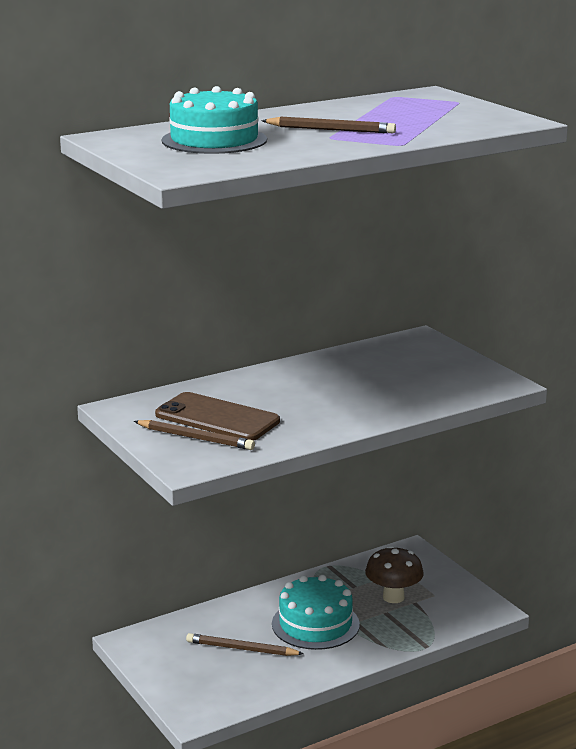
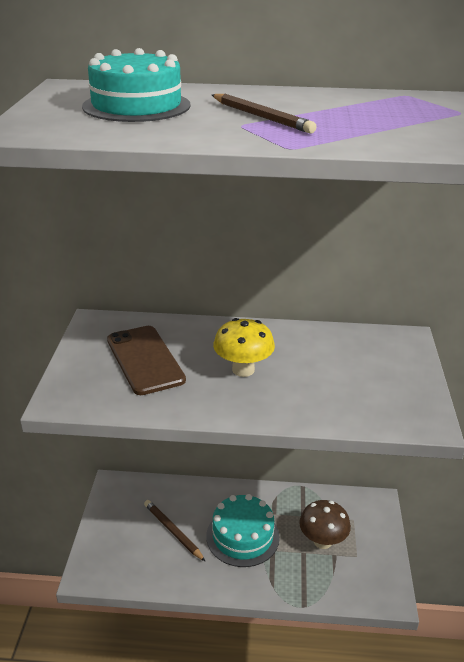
camera: 35 degrees right, 10 degrees up
brown pencil [134,420,255,450] -> none
none -> yellow mushroom [213,318,275,377]

